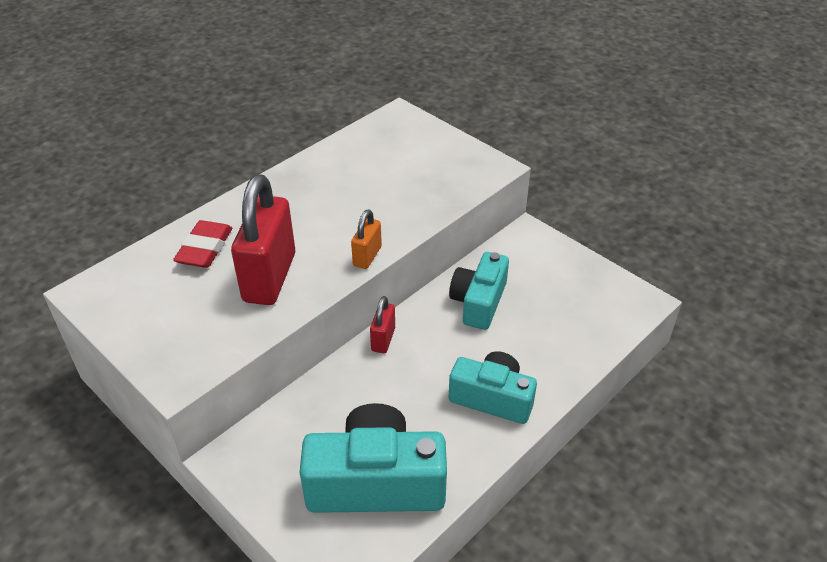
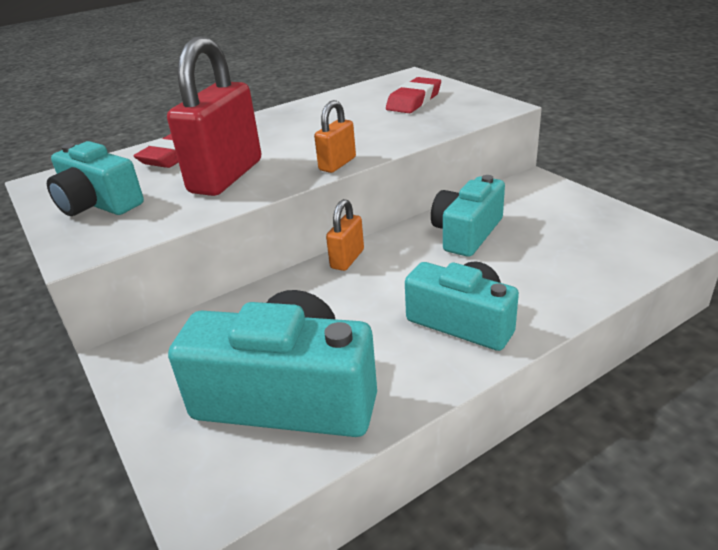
camera: 15 degrees right, 10 degrees down
red padlock [370,296,395,353] -> orange padlock [326,199,364,271]
none -> turquoise camera [47,141,144,216]
none -> red eraser [386,77,441,113]

